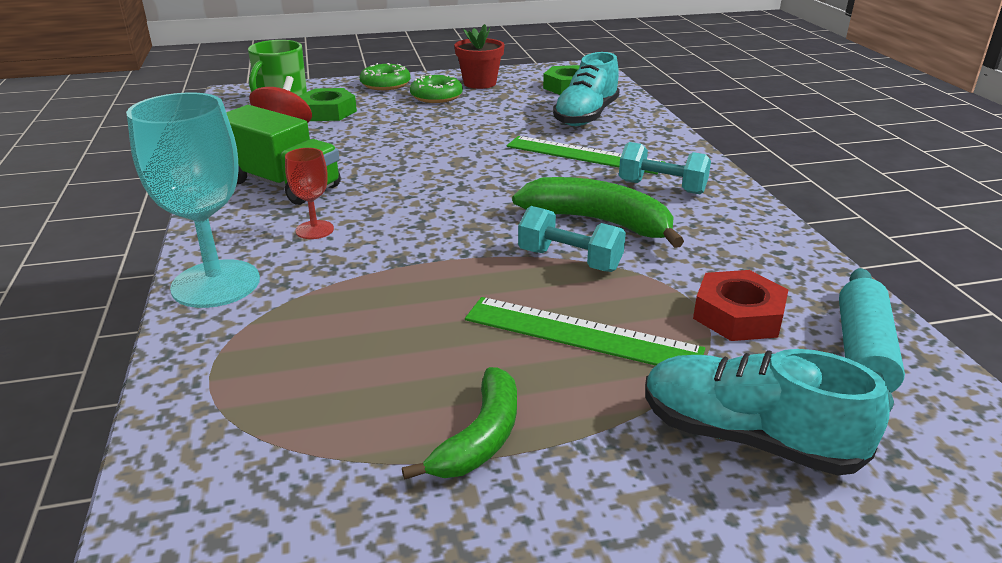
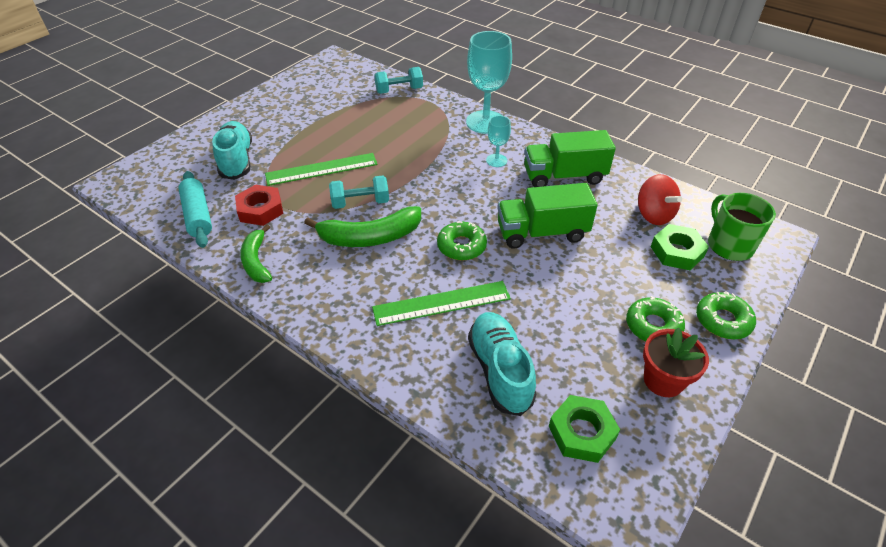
camera: 140 degrees right, 15 degrees up
red goblet [285,148,334,239] -> turquoise goblet [486,116,511,167]
green banana [402,367,517,480] -> green banana moved to [240,224,272,283]
turquoise dumbbell [619,142,711,194] -> turquoise dumbbell moved to [374,67,423,94]
turquoise shoe [645,349,890,475] -> turquoise shoe turned 90 degrees counterclockwise [212,121,252,180]
none -> green donut [437,221,487,260]
none -> green truck [497,183,598,249]

